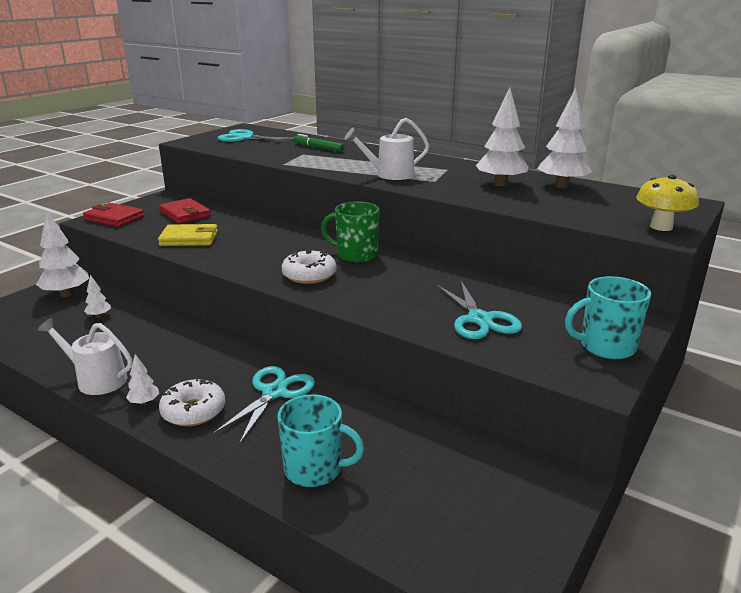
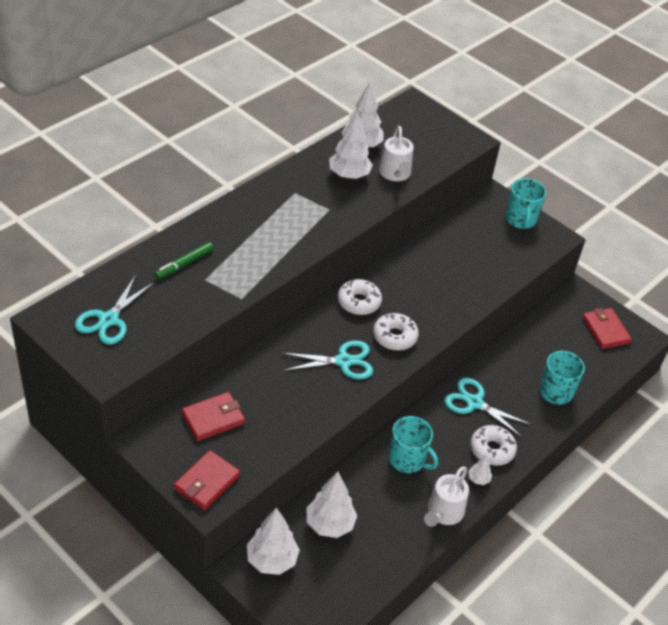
camera: 85 degrees left, 20 degrees up
white tree [84,275,111,318] -> white tree [306,472,357,538], size x2.05
yellow wallet [158,224,218,246] -> none
green mug [321,202,380,263] -> white donut [338,279,382,315]
white watering can [345,118,429,180] -> white watering can moved to [379,126,414,181]
turquoise scissors [436,281,522,339] -> turquoise scissors moved to [282,340,373,379]
yellow mushroom [636,175,699,231] -> none
none -> turquoise mug [389,416,438,473]
none -> red wallet [582,308,632,349]

